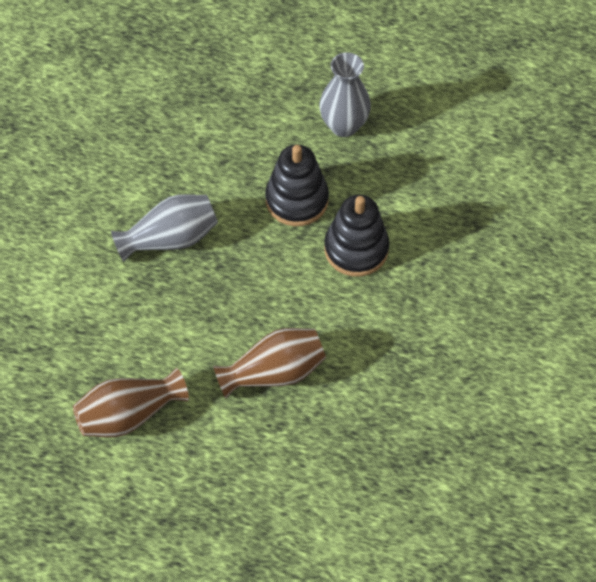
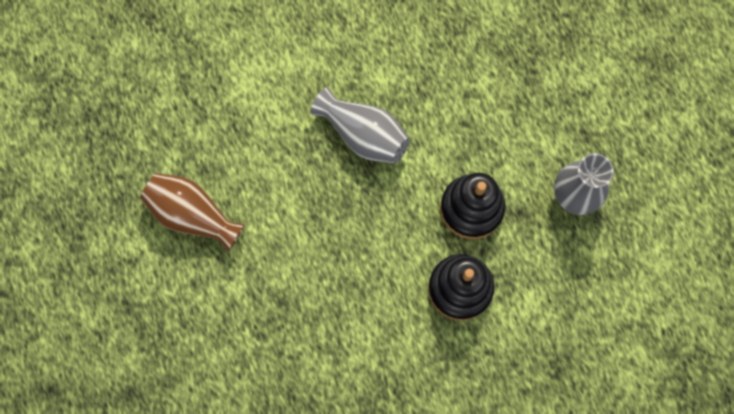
camera: 55 degrees right, 15 degrees up
brown vase [213,328,326,398] -> none

